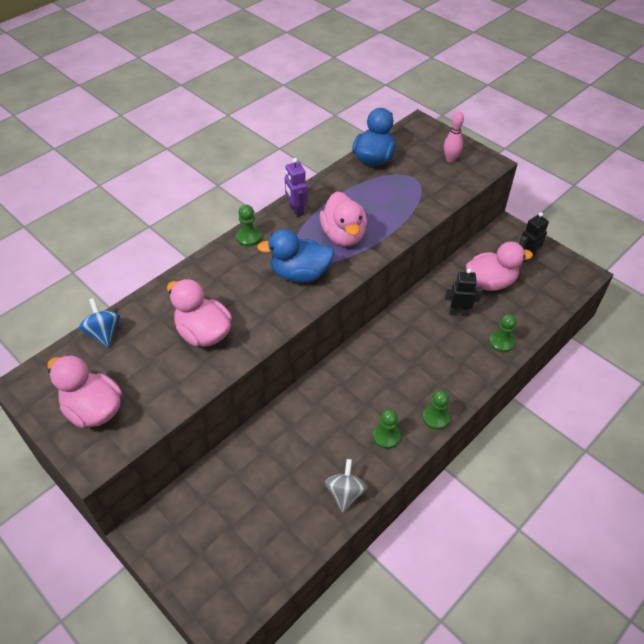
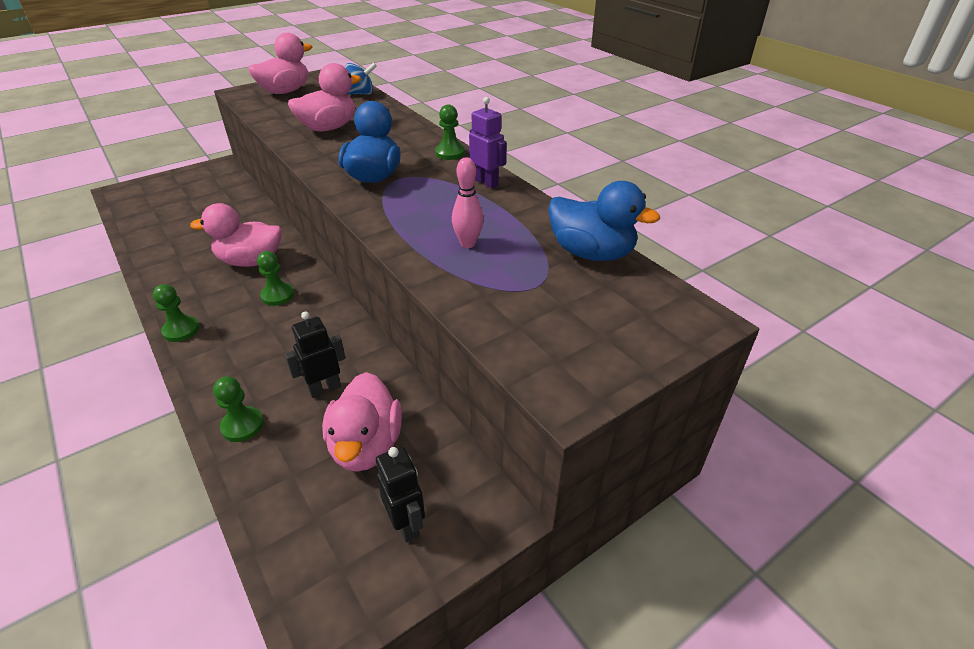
camera: 100 degrees right, 10 degrees down
purple robot [285,158,308,217] -> purple robot turned 60 degrees clockwise [469,97,507,189]
pink duck [320,191,367,246] -> pink duck moved to [190,203,282,267]
grey spinning top [325,459,367,513] -> none
green pawn [373,409,401,449] -> green pawn moved to [257,251,294,306]
pink bowling pin [444,112,464,163] -> pink bowling pin moved to [452,157,484,248]
black robot [445,269,482,316] -> black robot turned 135 degrees counterclockwise [285,311,346,398]

